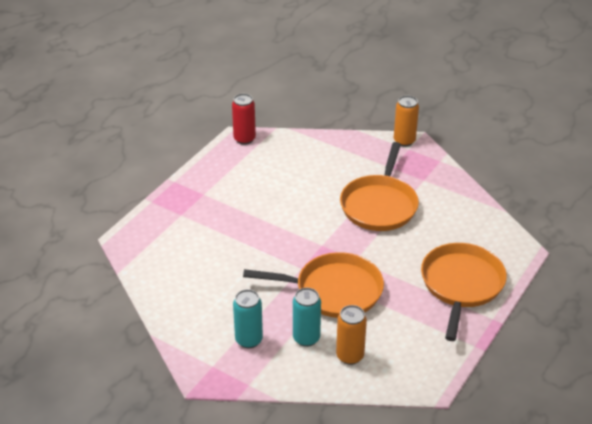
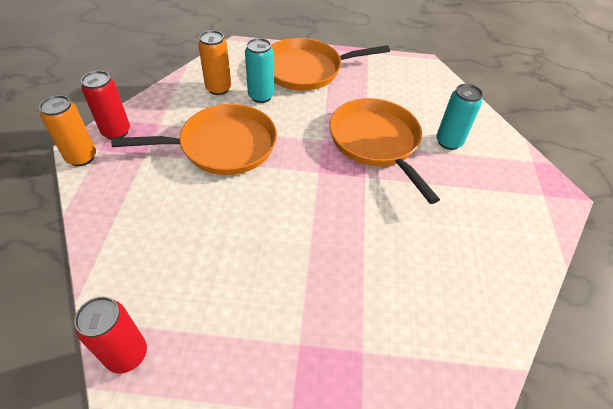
camera: 120 degrees left, 10 degrees up
turquoise can [233,289,263,348] -> turquoise can moved to [245,38,274,103]
orange can [336,305,367,365] -> orange can moved to [198,30,231,95]
none -> red can [81,71,130,140]

